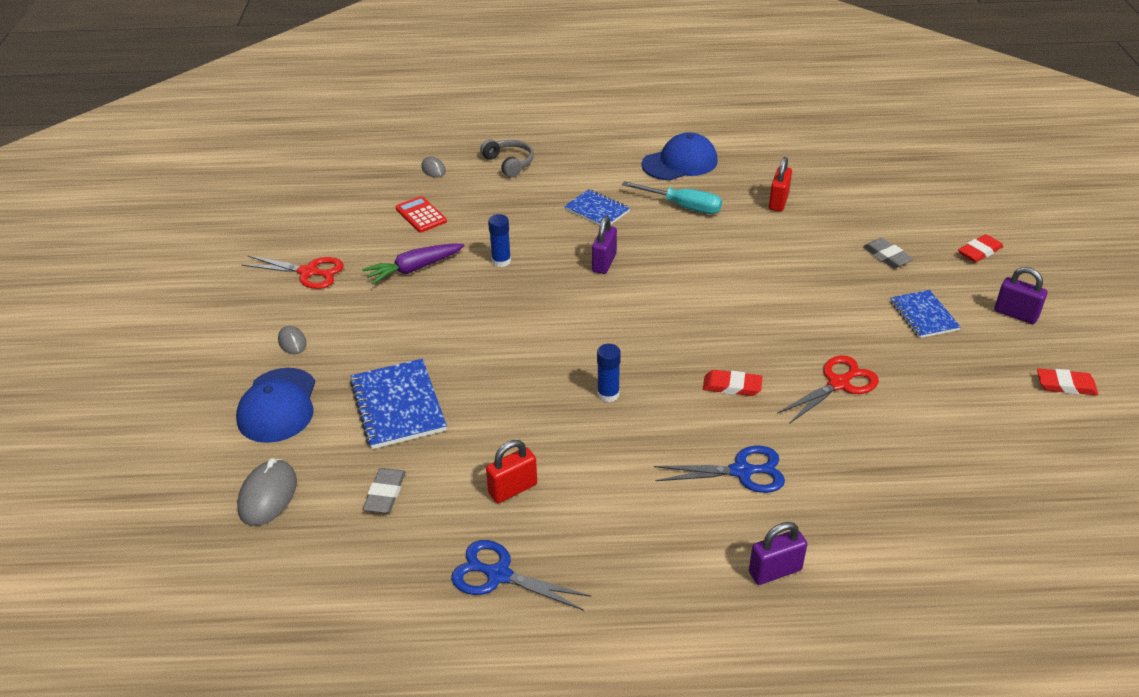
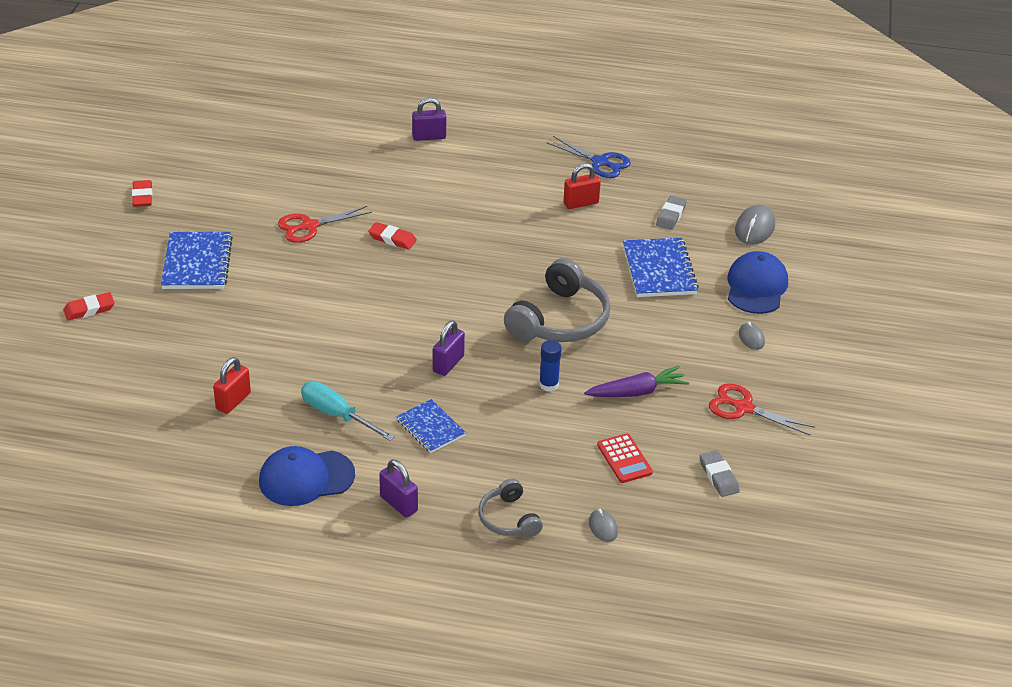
camera: 170 degrees left, 0 degrees up
blue glue stick [597,344,621,402] -> none
blue scissors [654,445,785,493] -> none
grey eraser [863,238,913,268] -> grey eraser moved to [699,450,740,497]
blue notebook [890,290,961,338] -> blue notebook [161,232,233,289], size x1.56
purple padlock [994,267,1047,324] -> purple padlock moved to [379,460,418,518]
red eraser [1037,368,1098,395] -> red eraser turned 60 degrees clockwise [132,180,152,207]
none -> grey headphones [504,258,611,342]

